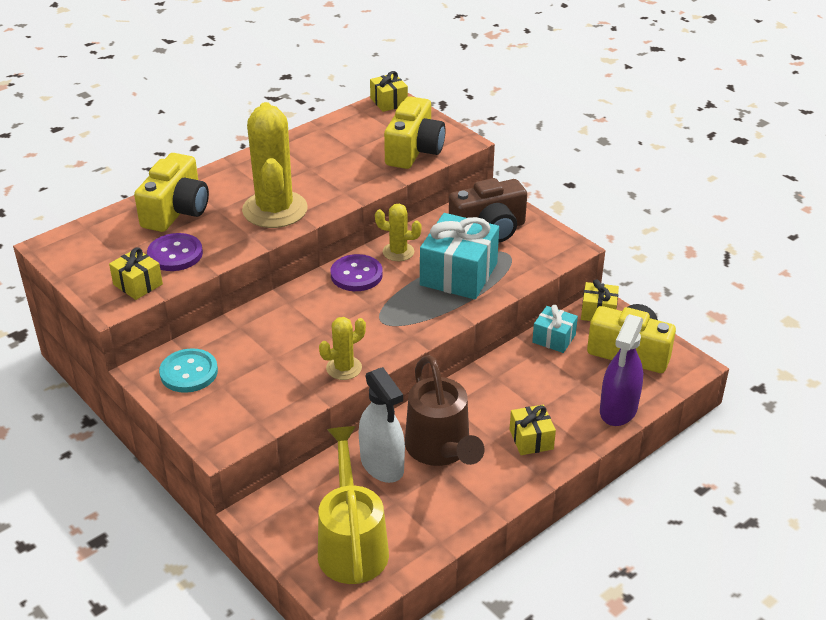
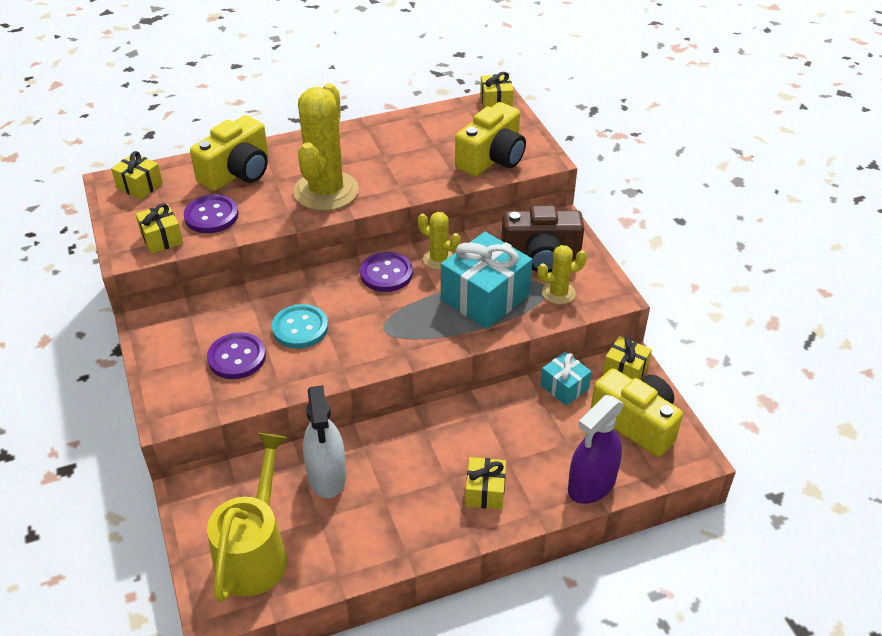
camera: 20 degrees right, 5 degrees up
turquoise button [159,348,218,393] -> turquoise button moved to [272,304,328,348]
yellow cactus [319,317,366,380] -> yellow cactus moved to [537,245,587,305]
brown watering can [405,355,485,466] -> none
none -> yellow gift [111,151,163,199]
none -> purple button [207,332,266,379]

